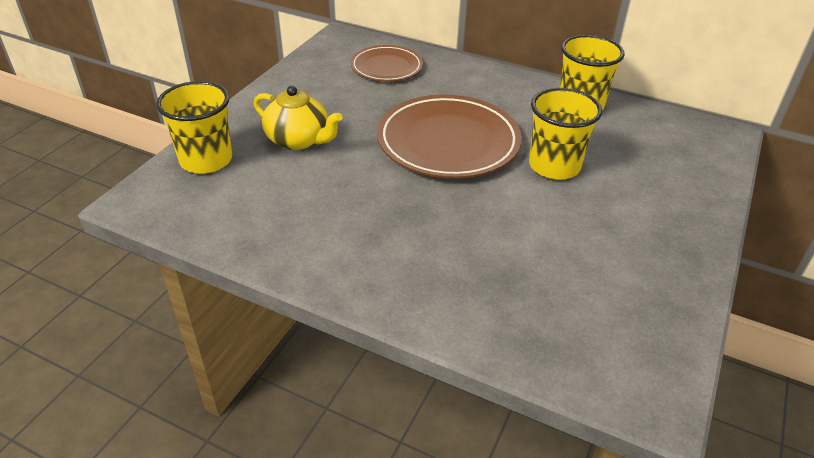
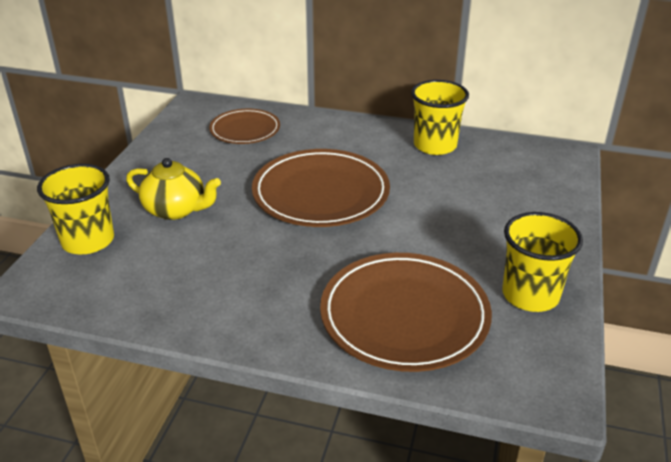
camera: 10 degrees left, 5 degrees down
yellow cup [529,88,602,179] -> yellow cup moved to [502,212,583,312]
none -> brown plate [320,253,492,372]

